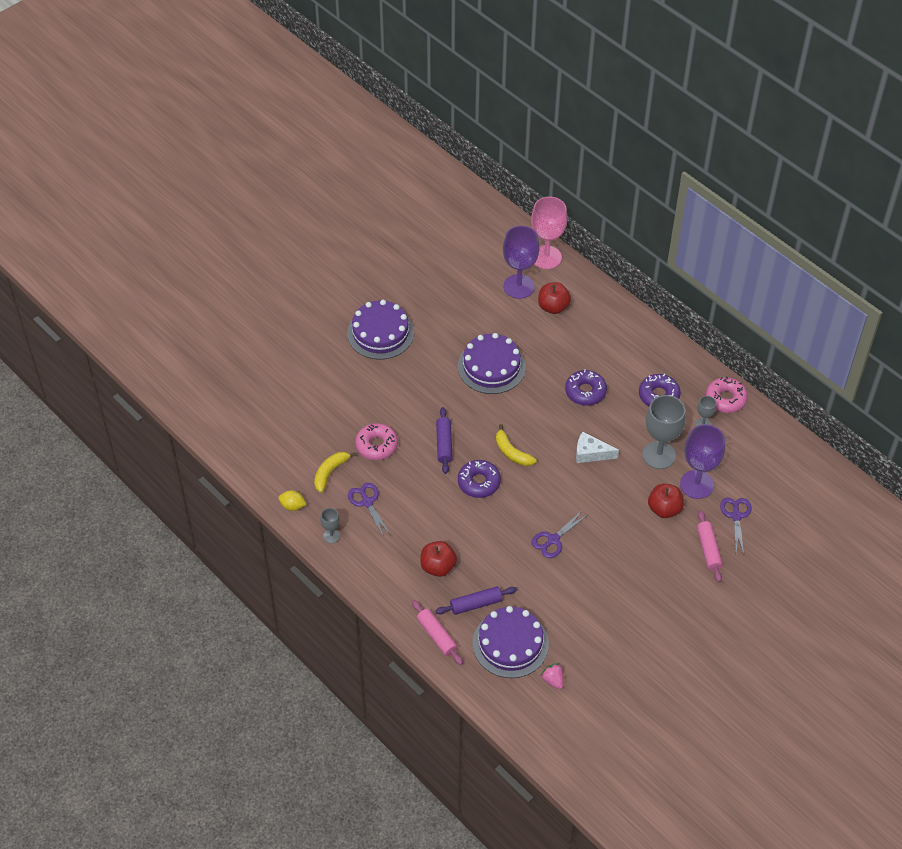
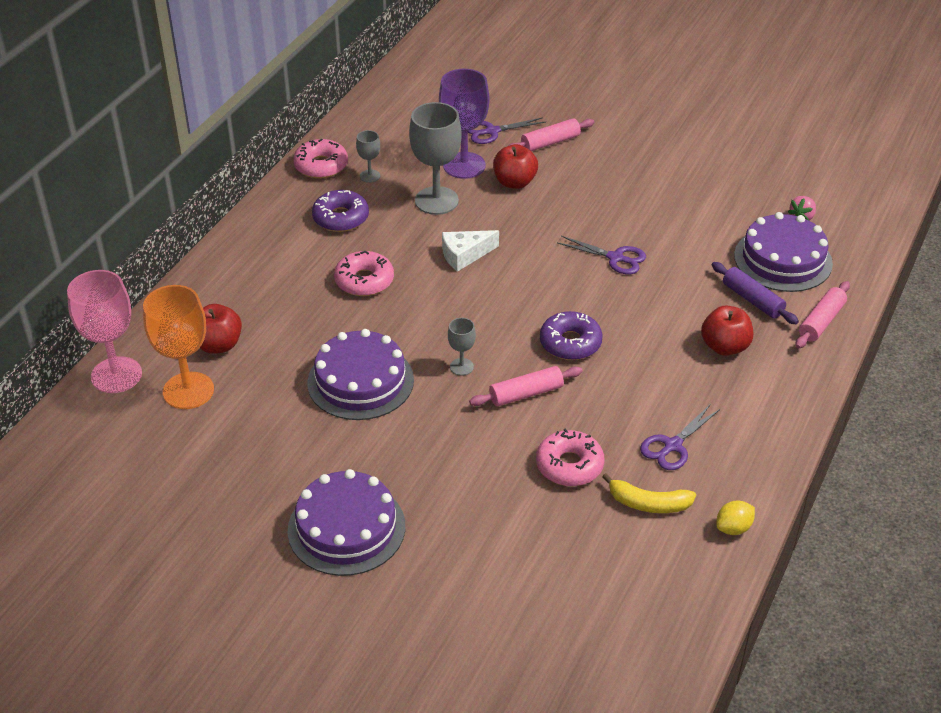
camera: 110 degrees left, 10 degrees down
yellow lemon [279,490,307,511] -> yellow lemon turned 60 degrees clockwise [716,501,755,535]
grey goblet [320,508,340,543] -> grey goblet moved to [448,318,476,376]
purple rolling pin [436,407,453,474] -> pink rolling pin [469,366,583,406]
yellow banana [496,424,537,466] -> none
purple goblet [503,226,539,299] -> orange goblet [143,285,214,409]
purple donut [565,370,607,406] -> pink donut [334,251,394,296]
white cheese [576,432,619,463] -> white cheese turned 75 degrees clockwise [442,230,499,272]

